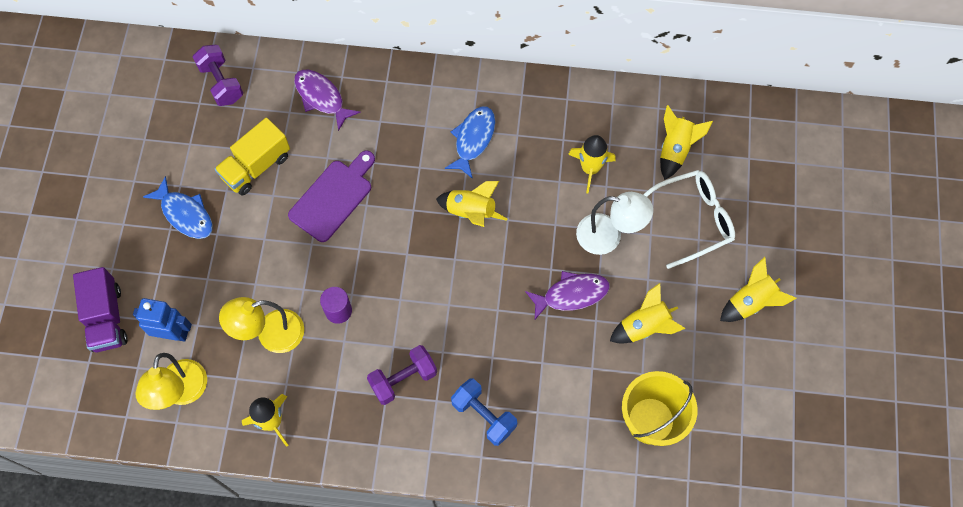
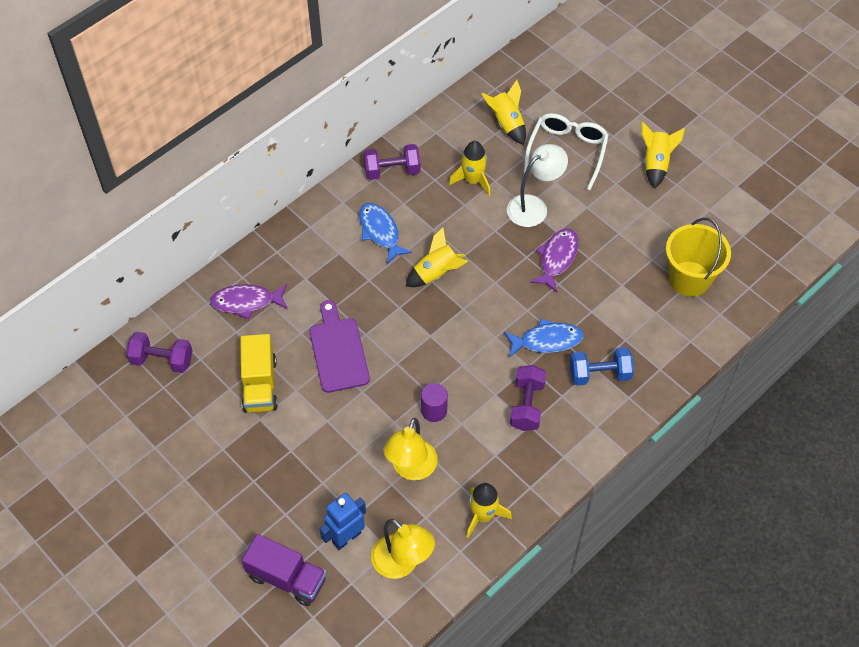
camera: 50 degrees left, 10 degrees down
blue fish [143,176,213,239] -> blue fish moved to [504,318,584,357]
yellow rocket [610,283,685,344] -> none
none -> purple dumbbell [363,144,420,180]

